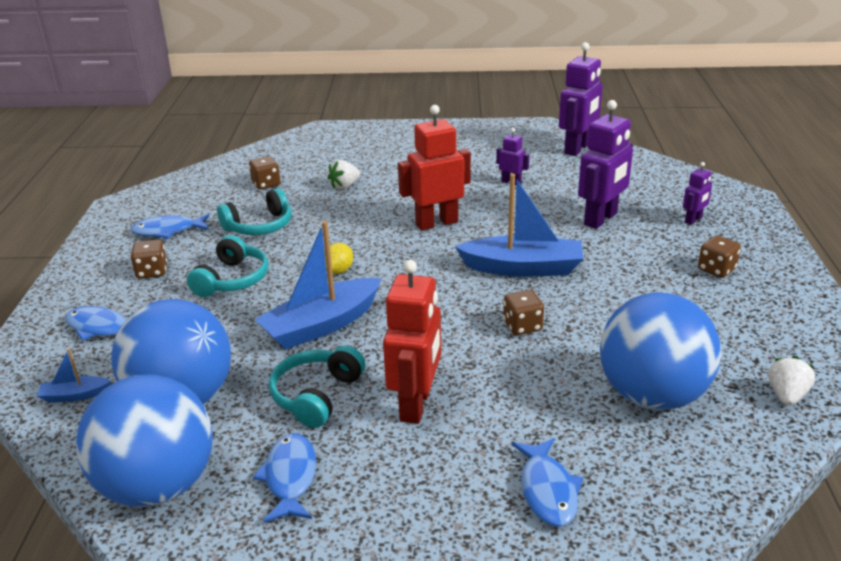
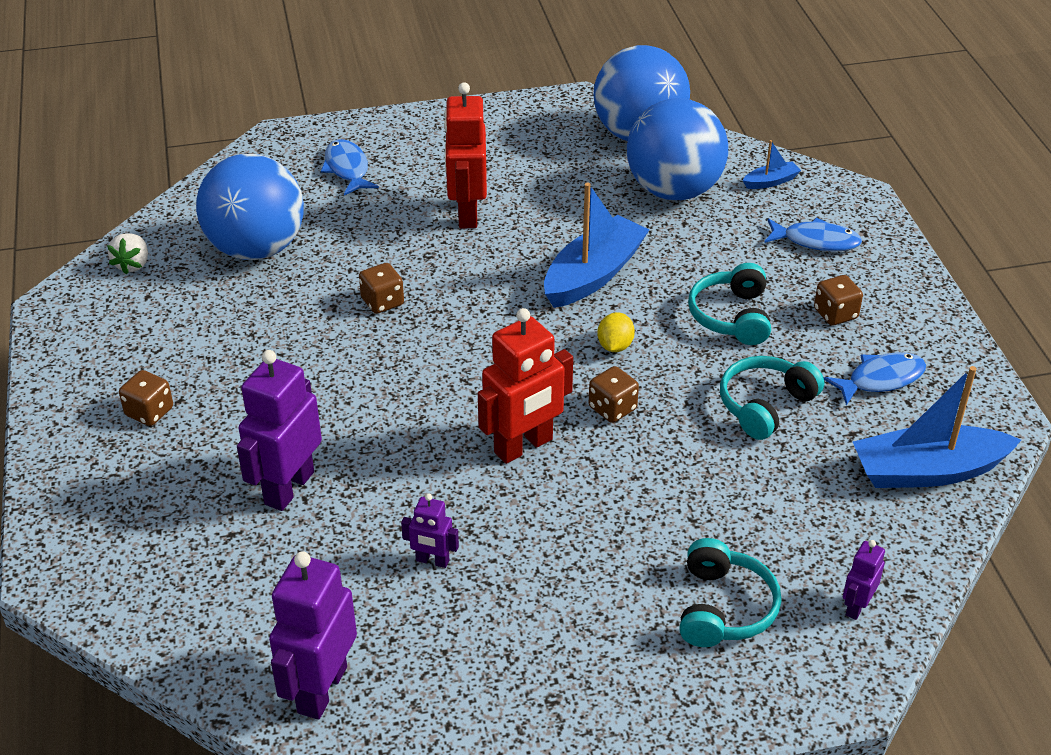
camera: 165 degrees right, 10 degrees up
brown dice [249,156,281,190] -> brown dice moved to [589,366,639,423]
blue fish [253,433,316,523] -> none
turquoise headphones [269,345,365,428] -> turquoise headphones moved to [679,538,781,647]
white strawberry [327,160,360,189] -> none
blue boat [455,174,583,277] -> blue boat moved to [853,366,1021,488]
purple robot [683,162,712,225] -> purple robot moved to [843,540,885,620]

